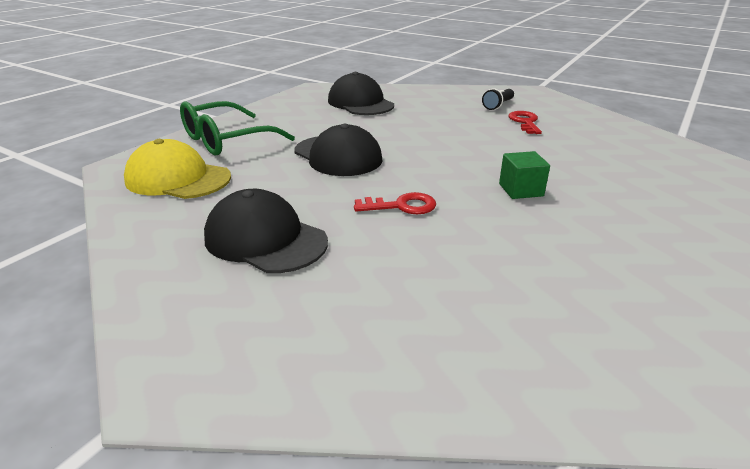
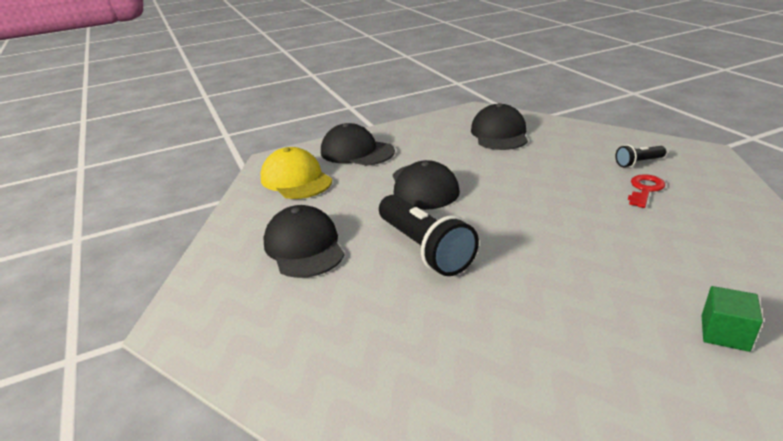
camera: 35 degrees right, 0 degrees up
green glasses [180,101,295,155] -> black cap [321,123,395,166]
red key [354,192,436,214] -> black flashlight [379,195,479,276]
green cube [499,151,550,199] -> green cube moved to [702,286,763,352]

